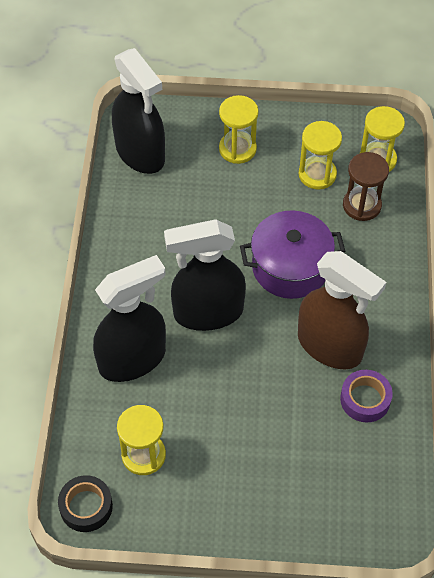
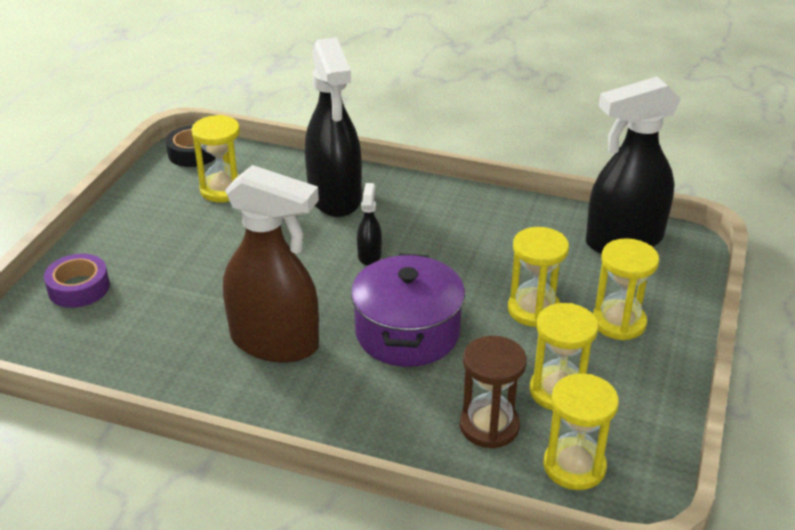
camera: 105 degrees right, 20 degrees down
black spray bottle [164,219,246,331] -> black spray bottle [357,183,382,266], size x0.42
brown spray bottle [298,251,386,369] -> brown spray bottle turned 120 degrees counterclockwise [223,165,319,363]
purple tape [340,370,393,422] -> purple tape moved to [44,254,110,308]
none -> yellow hourglass [508,227,569,327]

